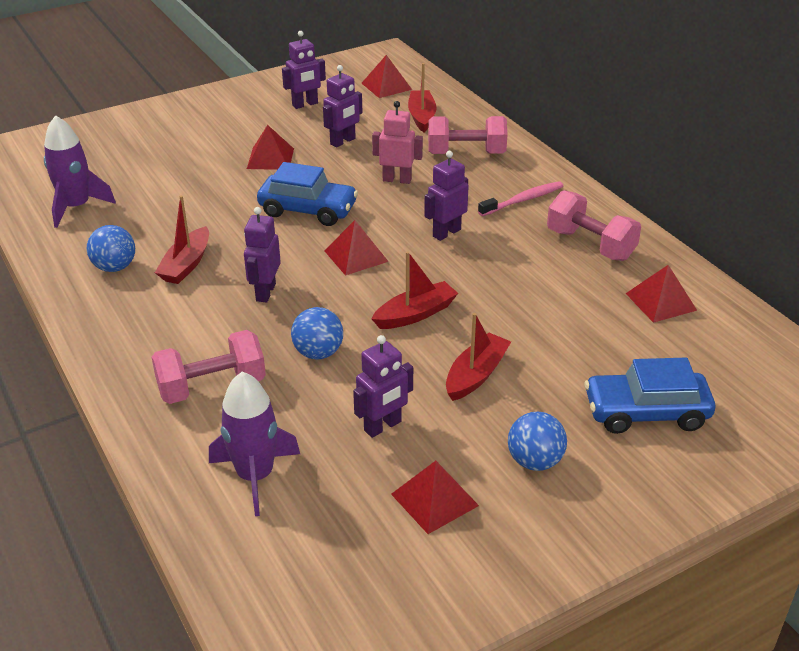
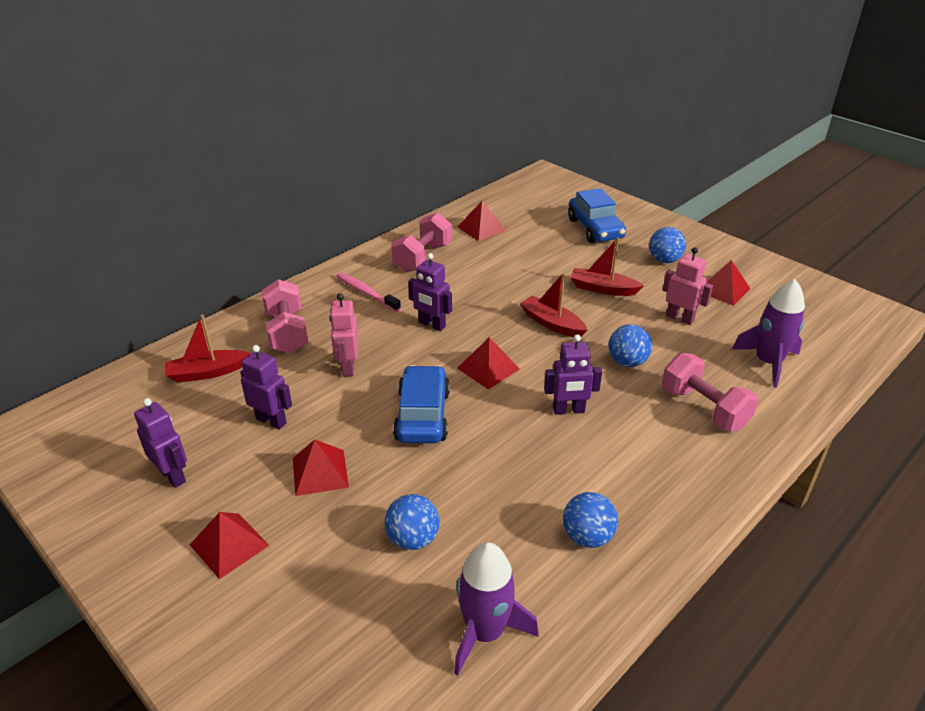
camera: 105 degrees left, 0 degrees up
red boat [155,195,209,284] -> none
purple robot [353,335,413,438] -> pink robot [663,247,713,325]
red pyramid [361,55,412,98] -> red pyramid moved to [190,512,269,579]
none -> blue ball [385,494,440,550]

